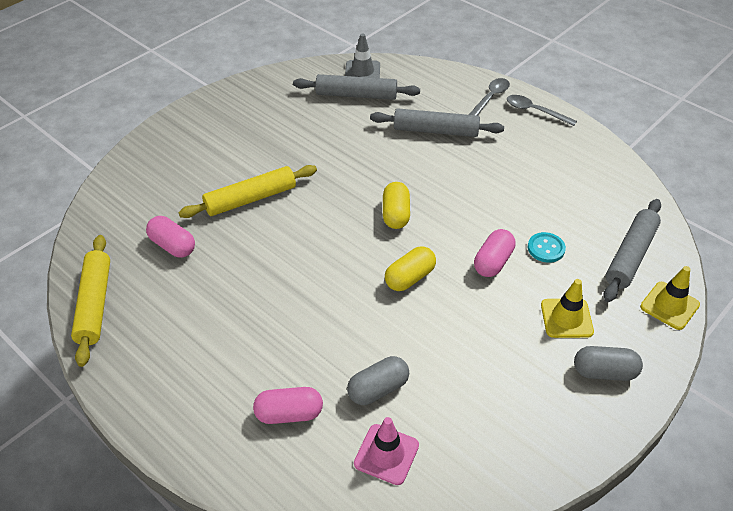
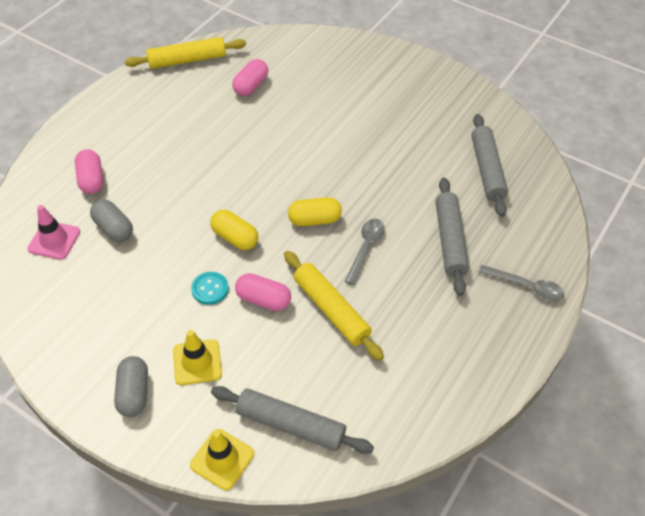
camera: 80 degrees right, 5 degrees up
yellow rolling pin [179,165,317,218] -> yellow rolling pin moved to [284,251,384,361]
grey traffic cone [345,33,380,78] -> none
grey spoon [507,95,577,126] -> grey spoon moved to [345,219,384,285]
turquoise button [528,232,566,263] -> turquoise button moved to [191,272,229,305]

